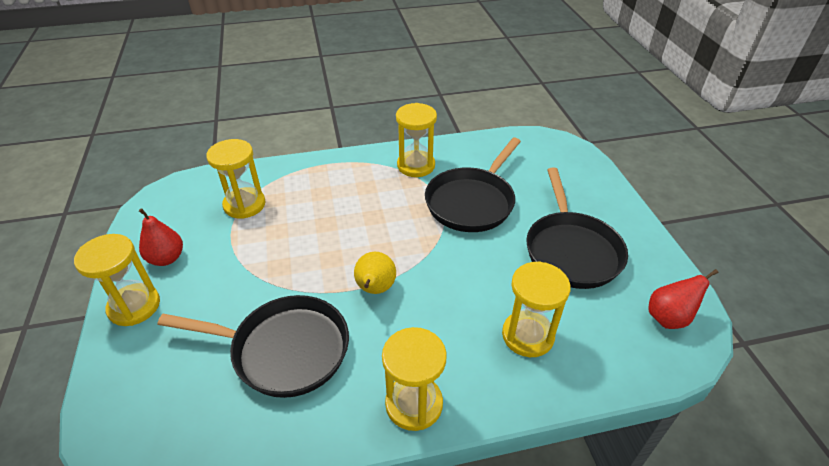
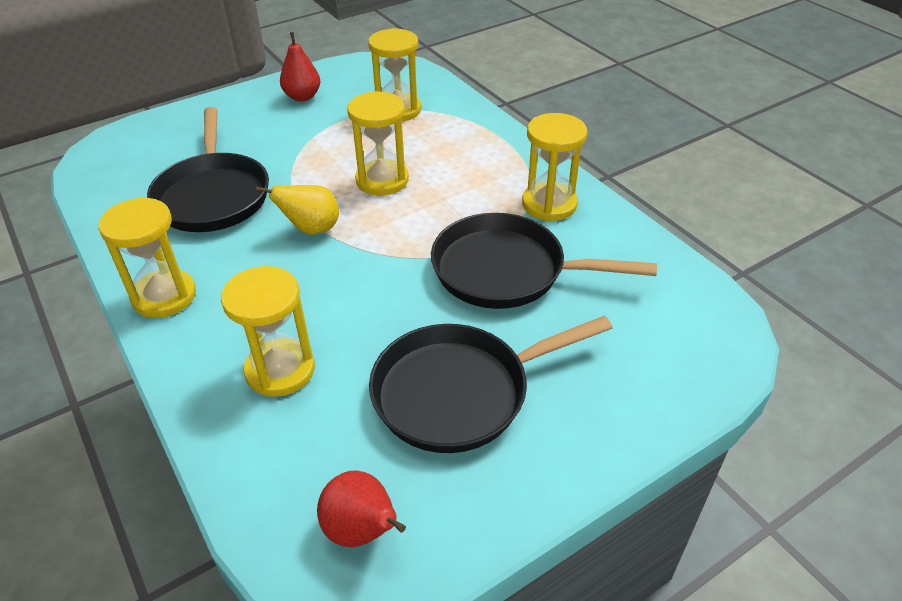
camera: 70 degrees right, 0 degrees up
yellow hourglass [74,234,160,326] -> yellow hourglass moved to [347,91,409,196]

